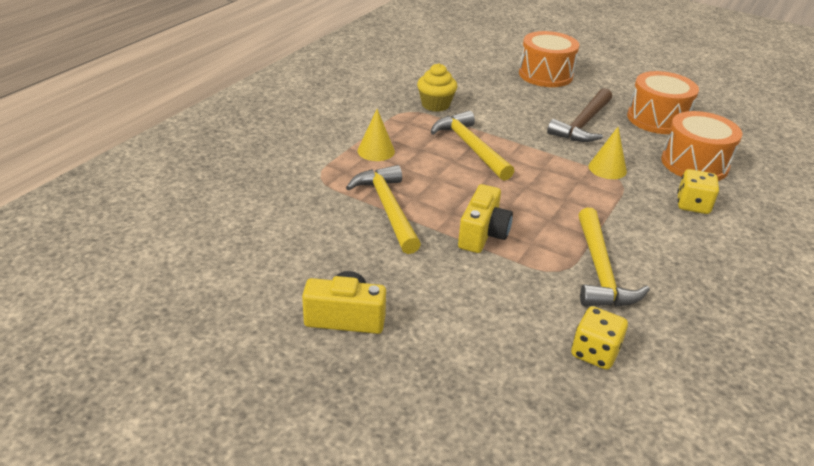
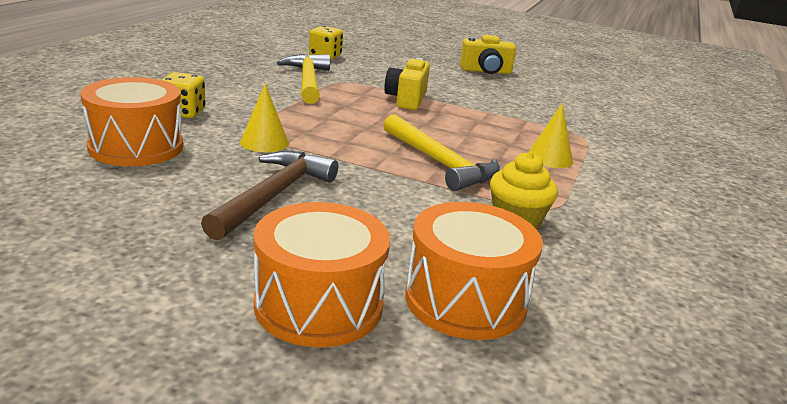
camera: 170 degrees right, 10 degrees down
yellow hammer [346,165,421,254] -> none
orange drum [627,71,699,134] -> orange drum moved to [405,202,543,340]

